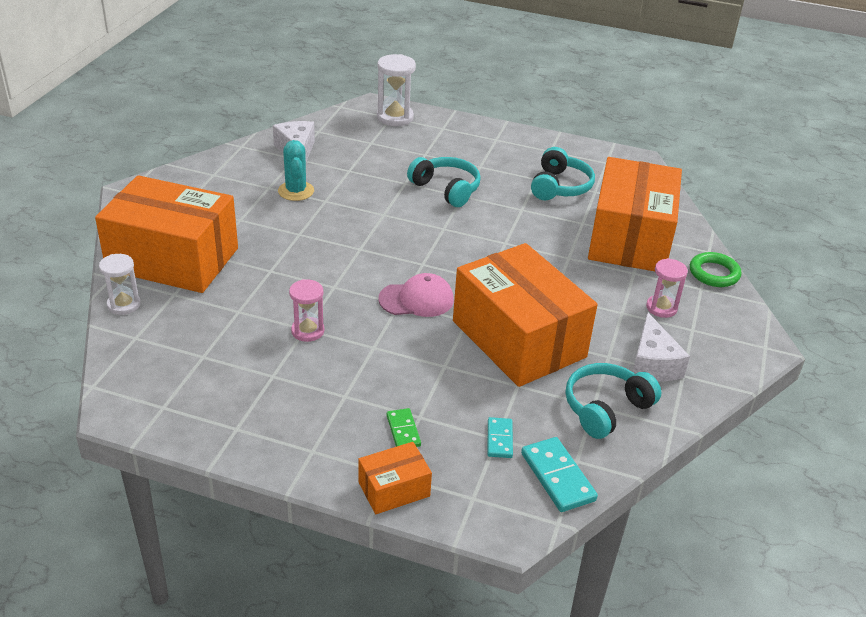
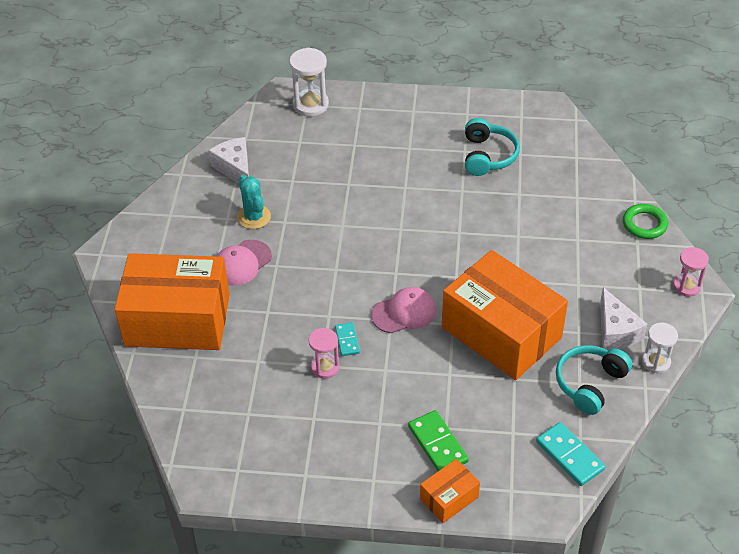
camera: 10 degrees left, 10 degrees up
white hourglass [99,254,141,315] -> white hourglass moved to [642,322,678,373]
green domino [387,408,421,447] -> green domino [408,410,469,471], size x1.64
turquoise headphones [407,157,481,207] -> none
turquoise domino [487,417,513,458] -> turquoise domino moved to [335,322,360,356]
orange box [588,157,682,271] -> none
pink hourglass [646,258,688,318] -> pink hourglass moved to [673,247,709,297]
none -> pink cap [217,240,272,286]

